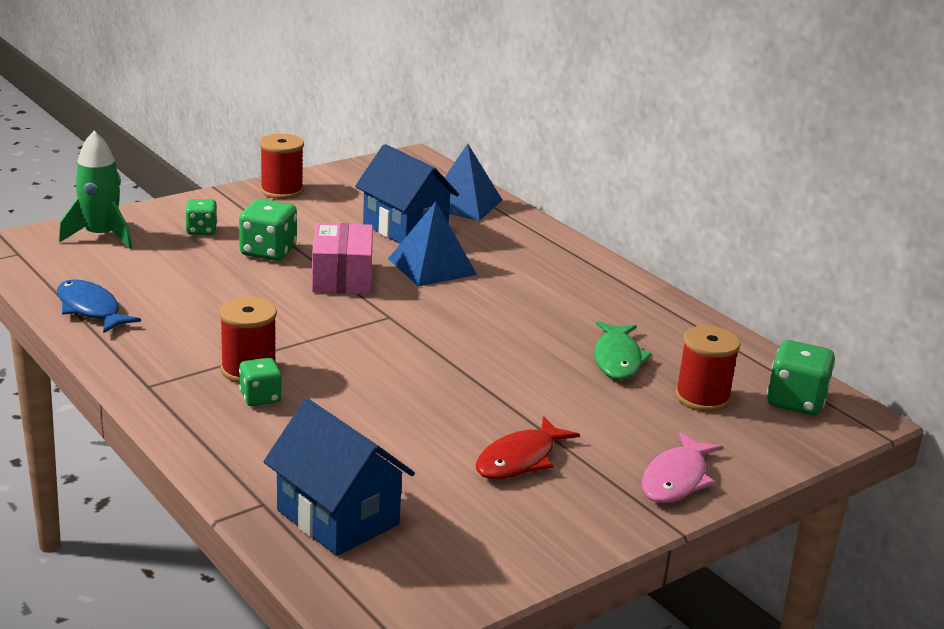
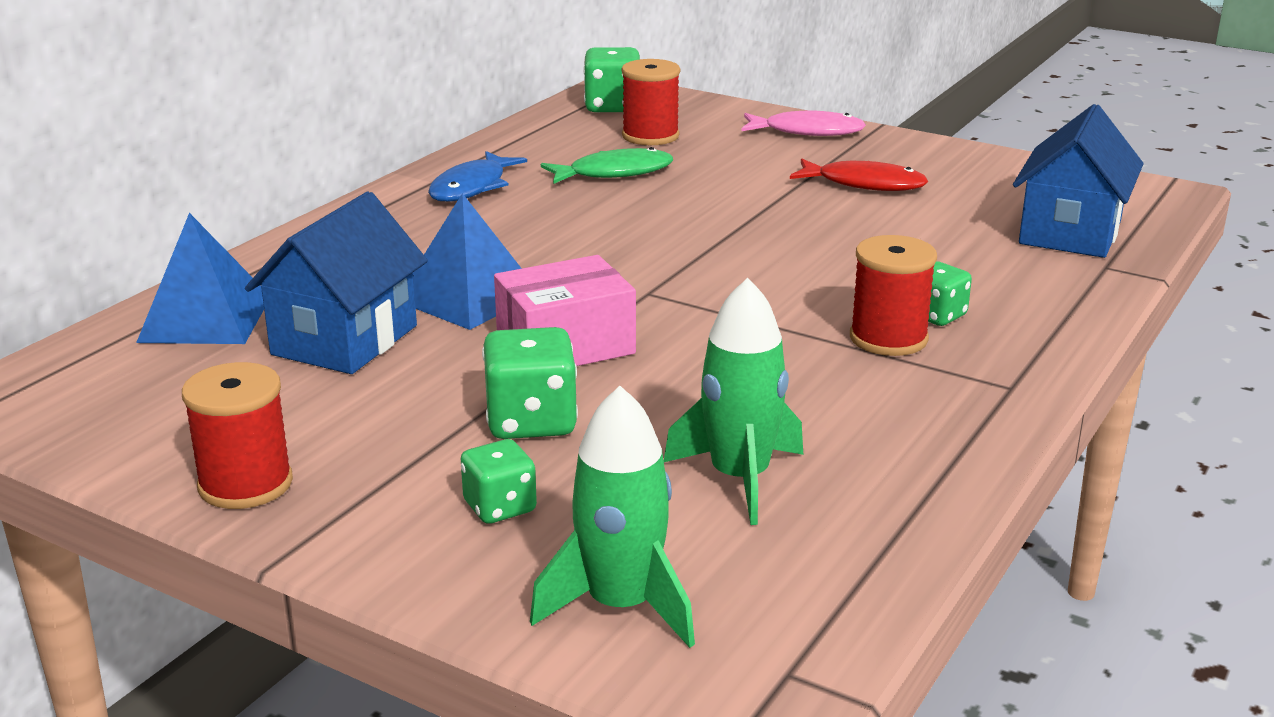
camera: 110 degrees left, 0 degrees up
blue fish [57,279,141,334] -> blue fish moved to [428,151,527,202]
none -> green rocket [664,278,803,525]

